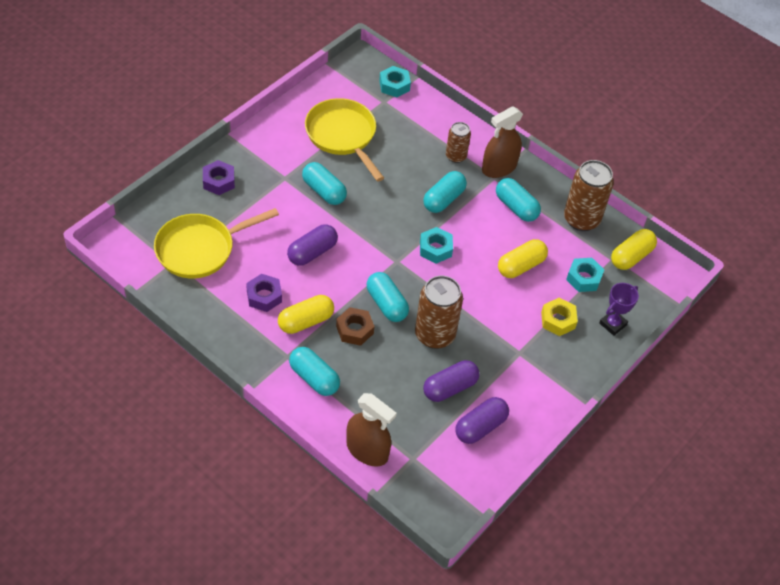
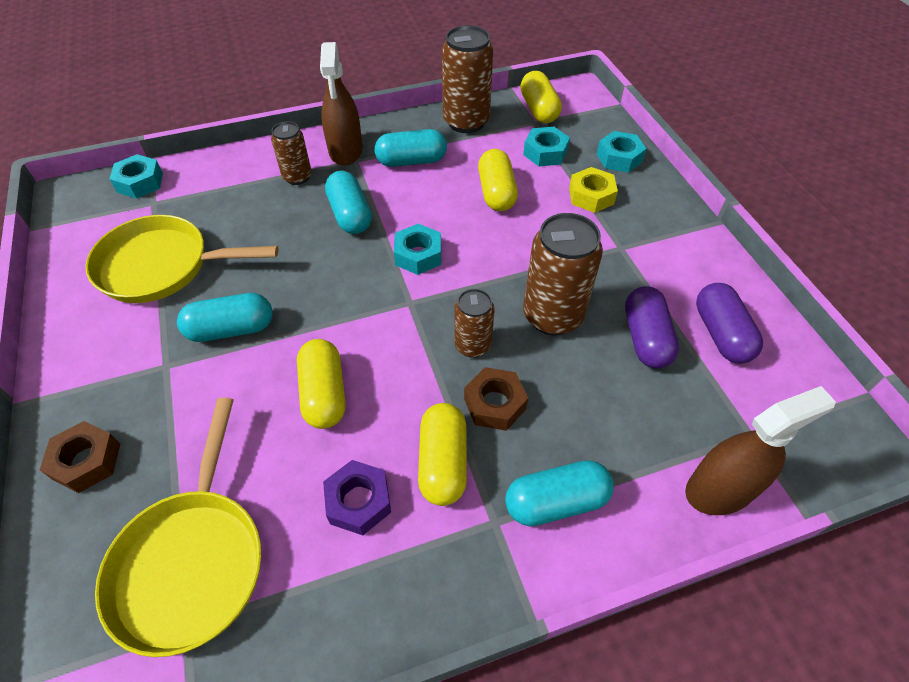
camera: 55 degrees left, 0 degrees up
purple nut [203,160,235,195] -> brown nut [40,421,120,493]
purple capsule [287,224,338,266] -> yellow capsule [297,339,346,429]
turquoise capsule [366,272,409,322] -> brown can [454,289,495,358]
purple trophy [599,283,639,336] -> turquoise nut [597,131,646,173]

